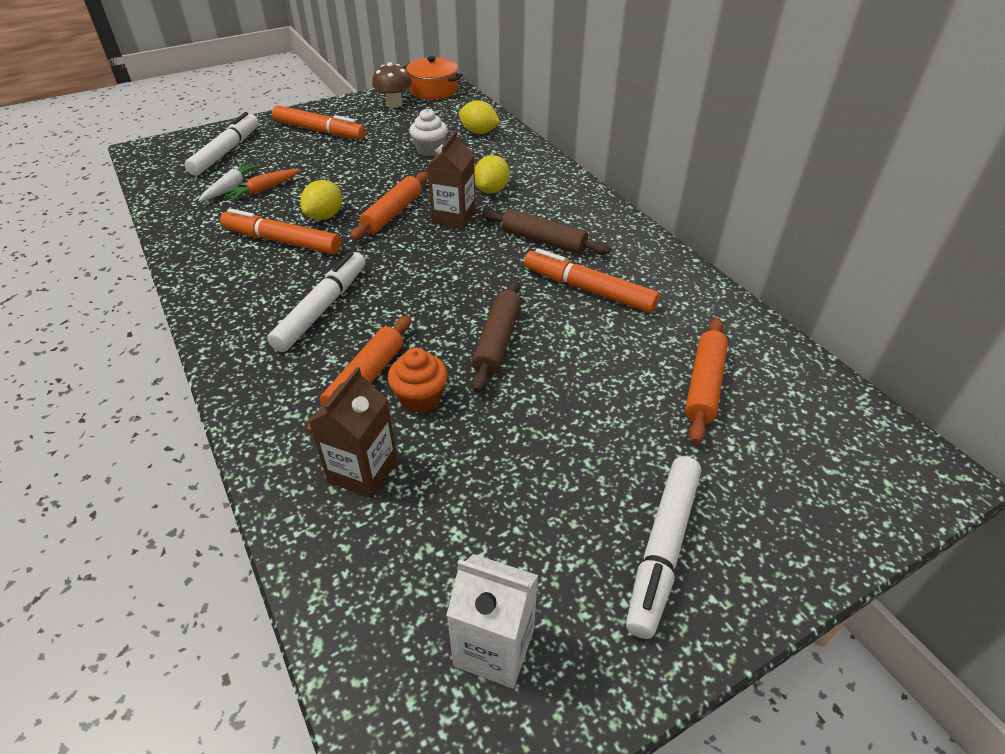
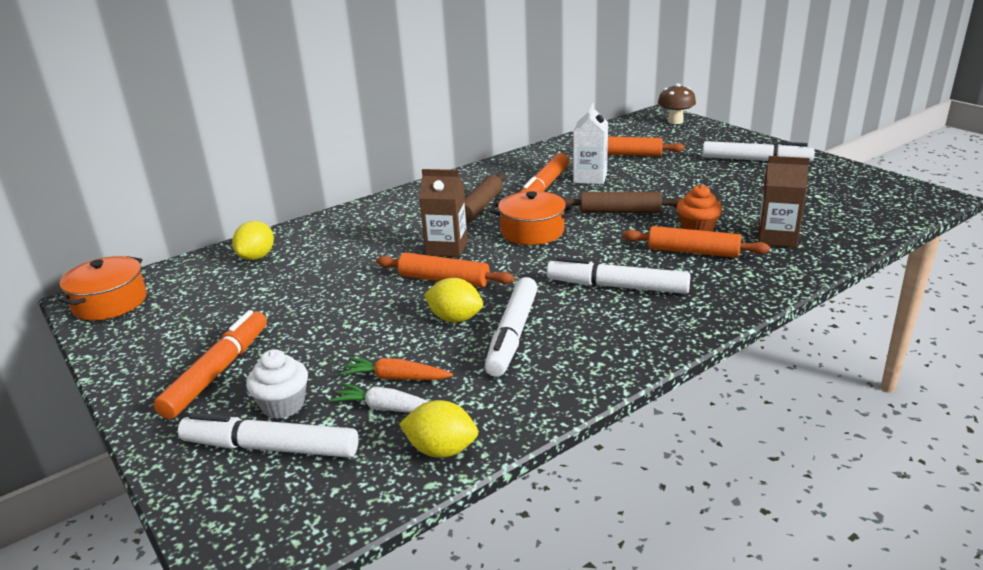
camera: 95 degrees left, 15 degrees down
orange marker [220,208,341,254] -> white marker [485,277,538,377]
orange carrot [222,169,300,201] -> orange carrot turned 150 degrees clockwise [340,358,453,380]
brown mushroom [372,62,412,108] -> brown mushroom moved to [658,83,696,124]
white cupcake [409,108,448,156] -> white cupcake moved to [246,349,308,419]
white carton [446,554,538,688] -> white carton moved to [573,103,608,184]
yellow lemon [474,155,510,194] -> yellow lemon moved to [399,400,478,458]
none -> orange pot [490,191,574,245]

